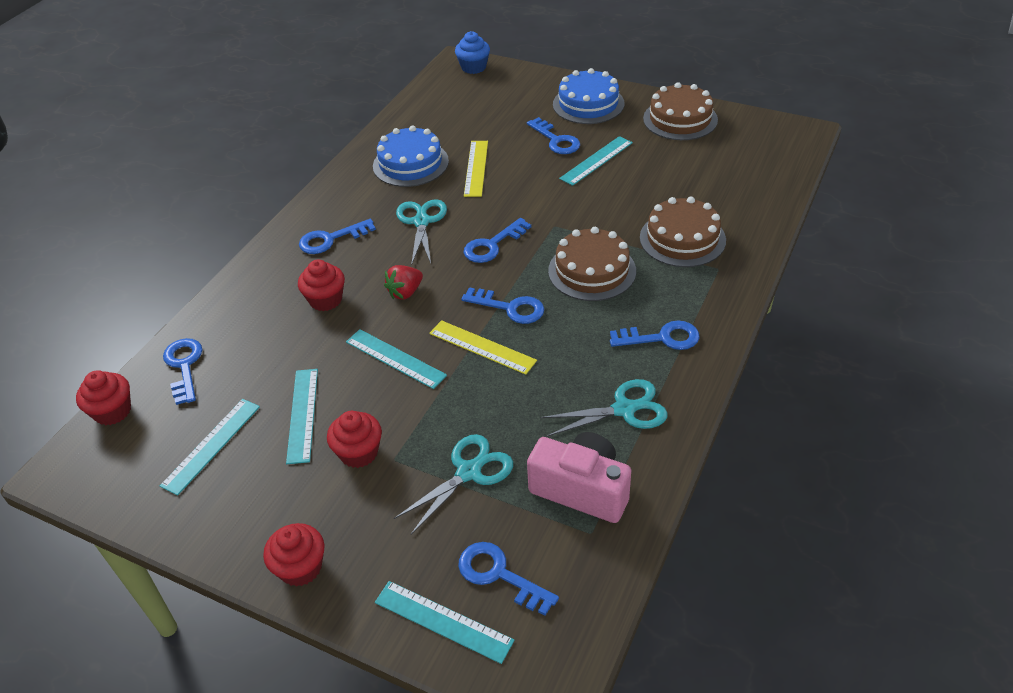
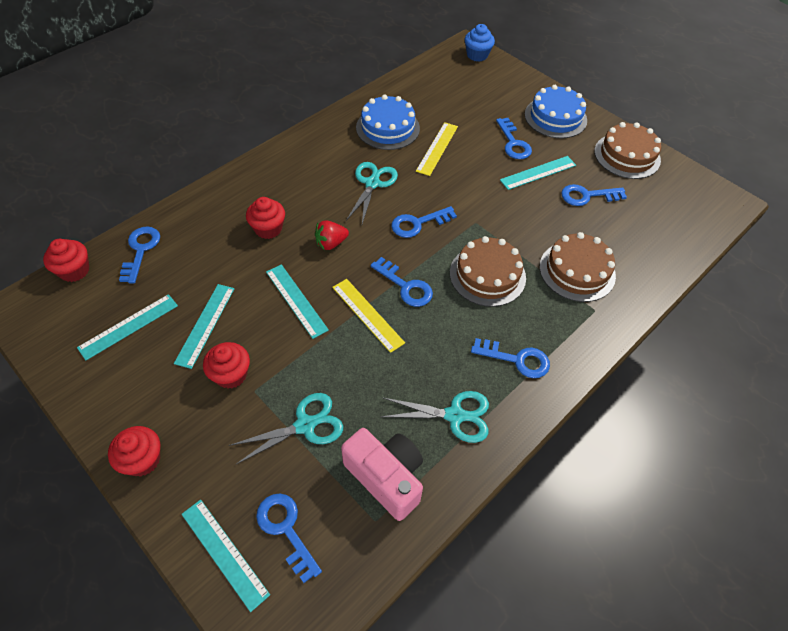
camera: 15 degrees right, 10 degrees up
blue key [299,219,376,254] -> blue key moved to [561,184,627,206]

